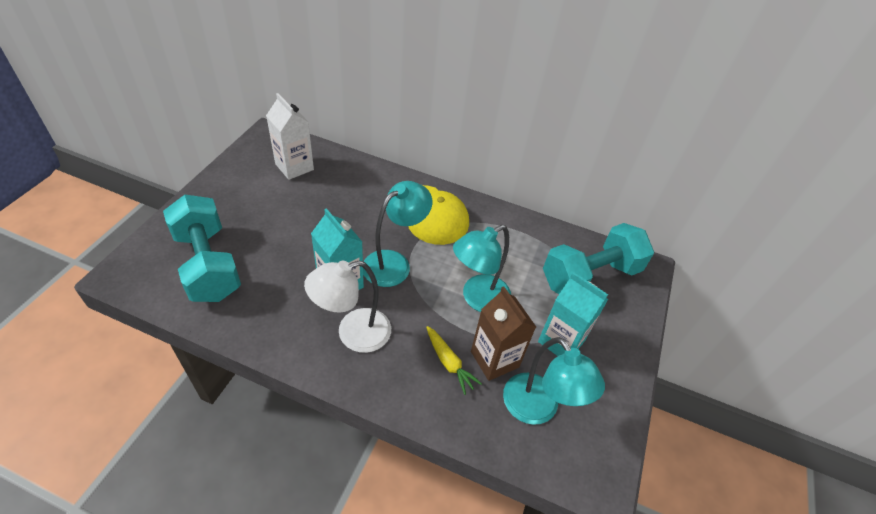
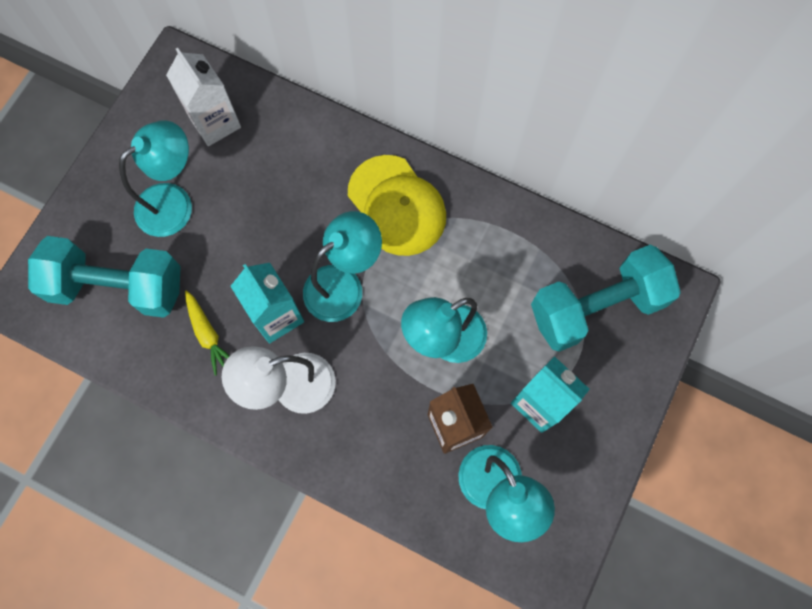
camera: 10 degrees right, 25 degrees up
turquoise dumbbell [163,195,241,302] -> turquoise dumbbell turned 60 degrees counterclockwise [28,236,181,318]
yellow carrot [426,326,482,395] -> yellow carrot moved to [185,291,229,376]
none -> turquoise lamp [119,120,192,237]

